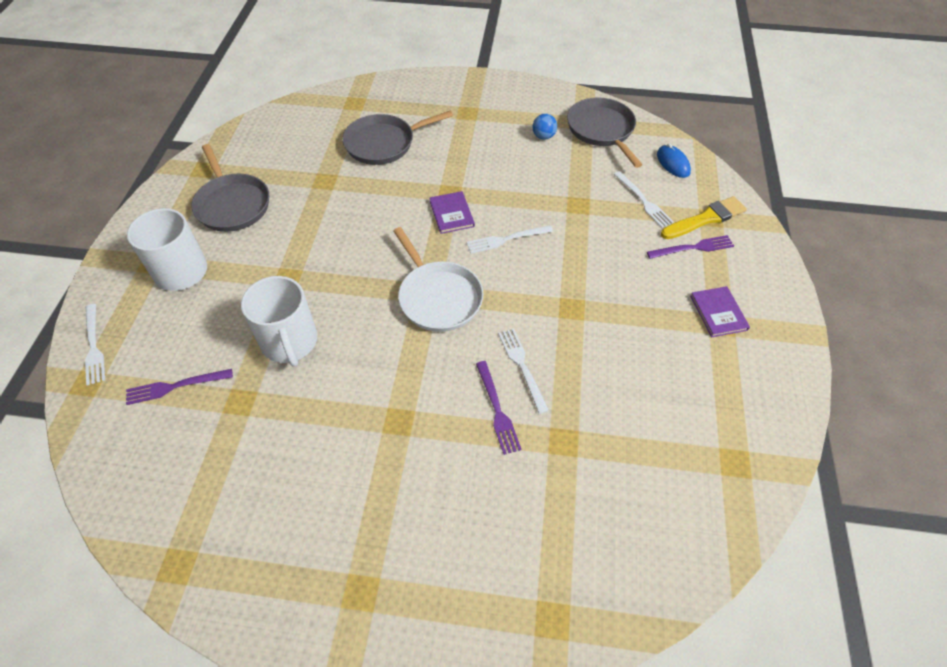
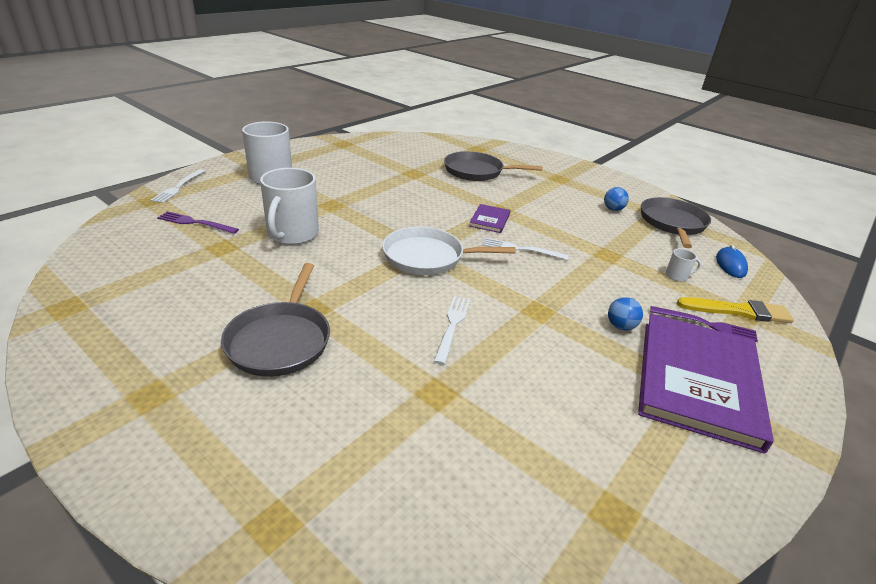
camera: 30 degrees right, 20 degrees down
grey pan [191,144,269,232] -> grey pan moved to [221,263,330,377]
white pan [393,227,483,332] -> white pan turned 90 degrees clockwise [382,227,516,275]
purple fork [476,361,522,455] -> none
white fork [613,171,674,228] -> white mug [666,249,701,281]
purple book [690,286,750,337] -> purple book [638,314,774,454], size x2.30
none -> blue ball [608,297,643,331]

